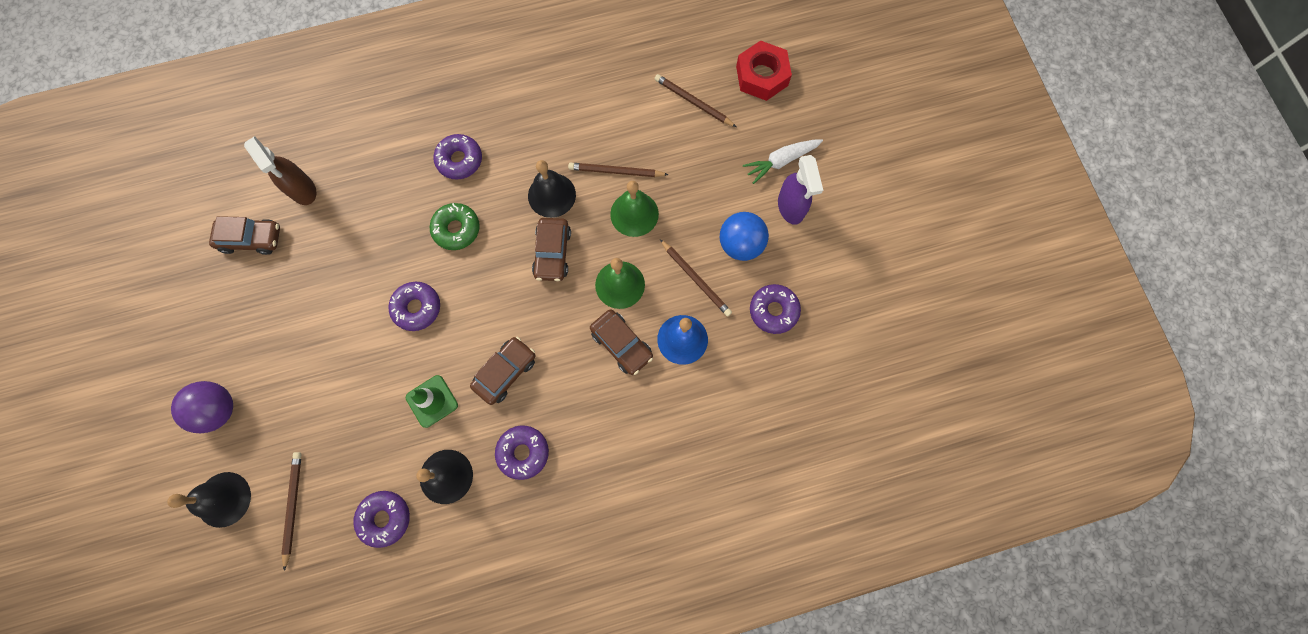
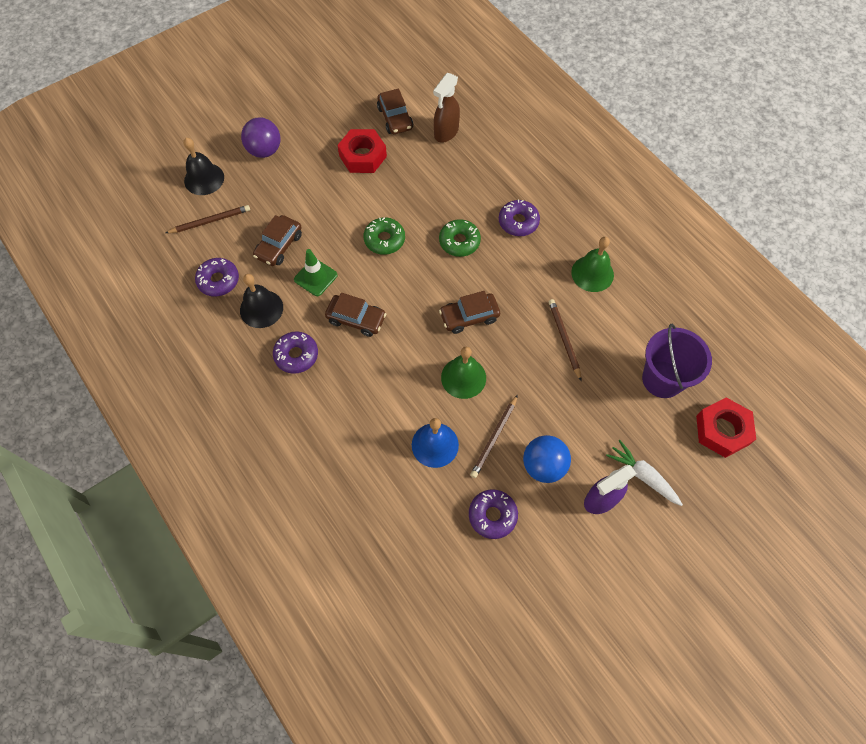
camera: 70 degrees right, 10 degrees down
purple donut [388,282,440,331] -> green donut [364,217,405,255]
black bell [528,160,576,218] -> none
brown car [590,309,653,375] -> brown car moved to [253,215,302,266]
green bell [610,181,659,237] -> green bell moved to [571,237,614,292]
brown pencil [655,74,736,127] -> purple bucket [642,324,712,398]
none -> red nut [337,129,387,173]

